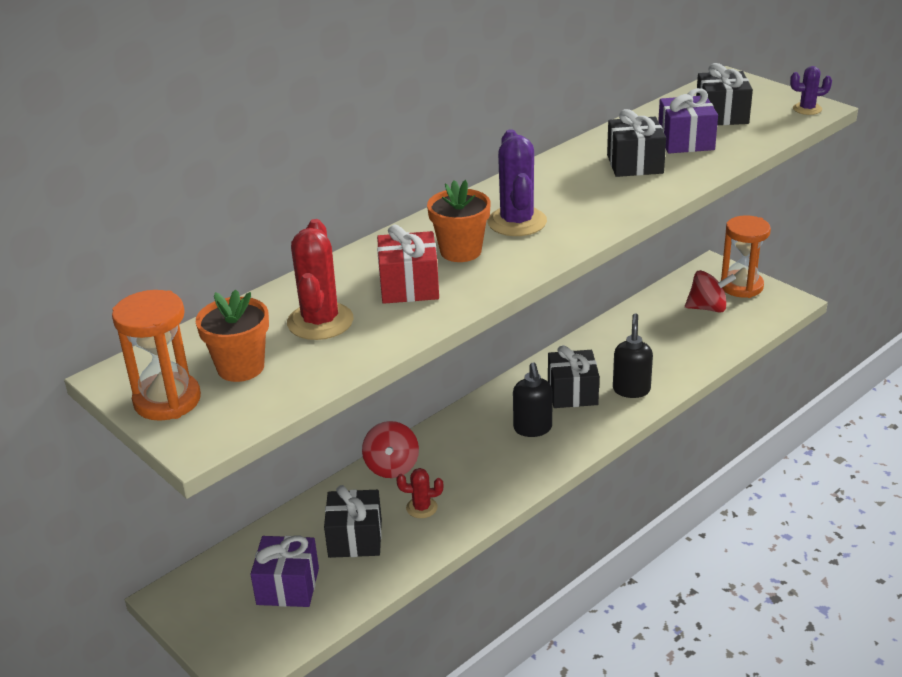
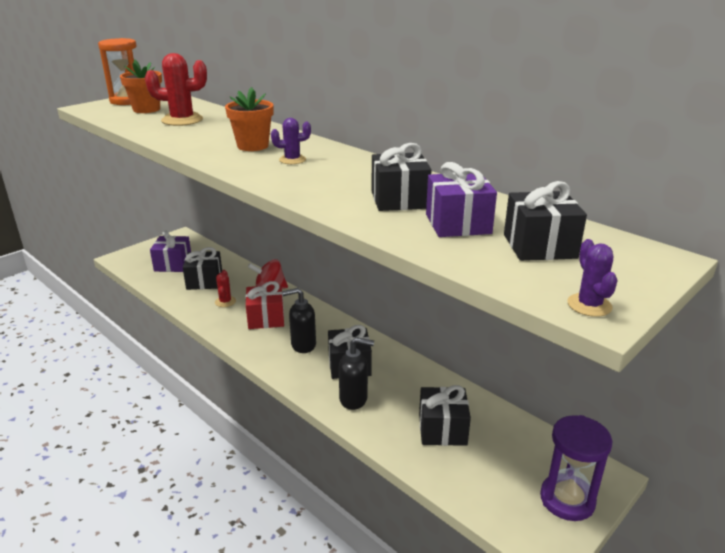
camera: 85 degrees right, 5 degrees down
red gift [377,224,439,304] -> red gift moved to [245,281,284,329]
purple cactus [487,129,547,236] -> purple cactus [271,118,311,164], size x0.55
red spinning top [685,270,736,313] -> none
orange hourglass [721,215,771,298] -> purple hourglass [540,415,612,521]
none -> black gift [419,385,471,446]

